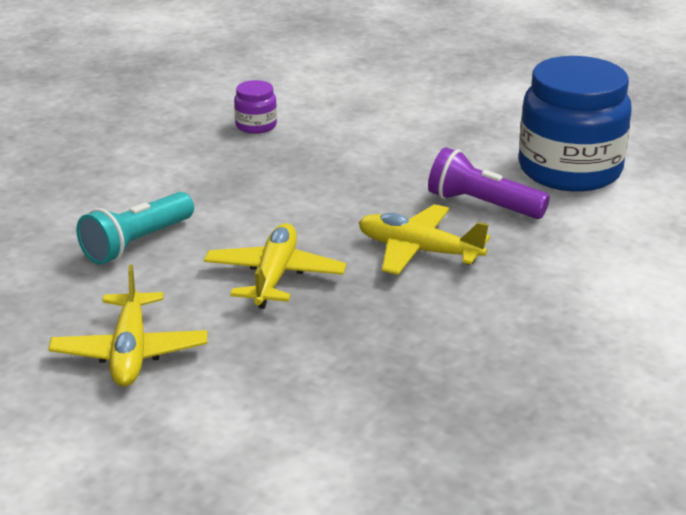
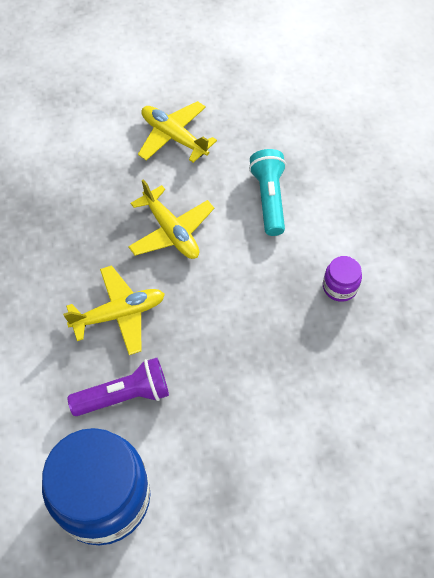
camera: 135 degrees right, 30 degrees up
purple jar [234,80,277,134] -> purple jar moved to [323,256,362,302]

